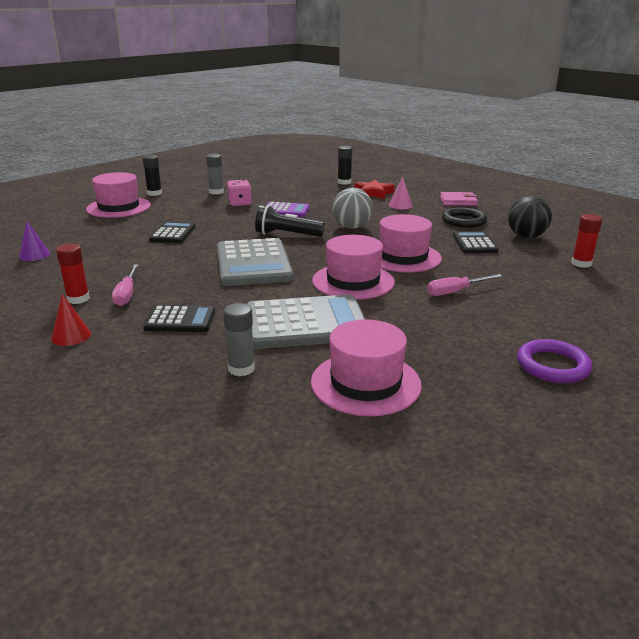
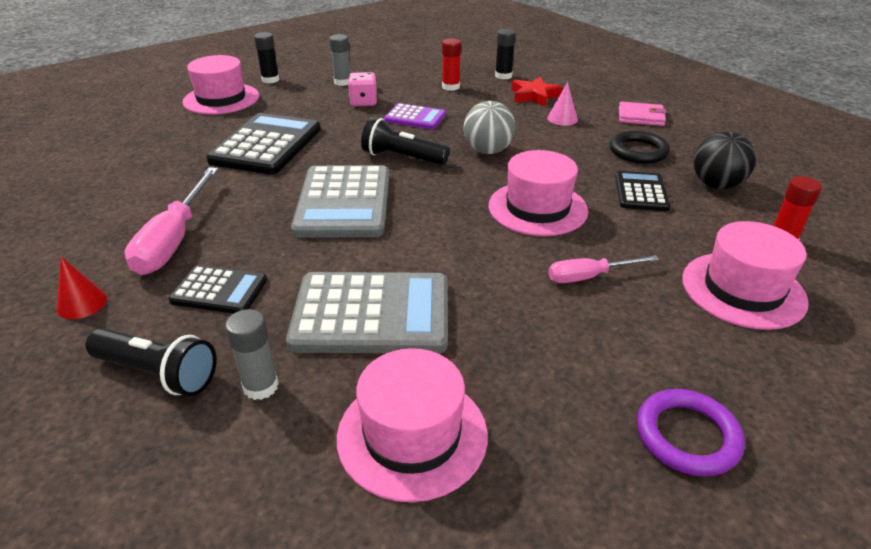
camera: 10 degrees right, 10 degrees up
purple cone [19,221,50,261] -> none
red glue stick [56,243,90,304] -> red glue stick moved to [442,38,461,91]
pink screwdriver [112,264,139,306] -> pink screwdriver [125,167,218,275], size x1.70
black calculator [149,222,196,243] -> black calculator [206,113,321,175], size x1.80
pink hat [312,235,395,300] -> pink hat moved to [682,221,809,330]
none -> black flashlight [85,328,217,396]

